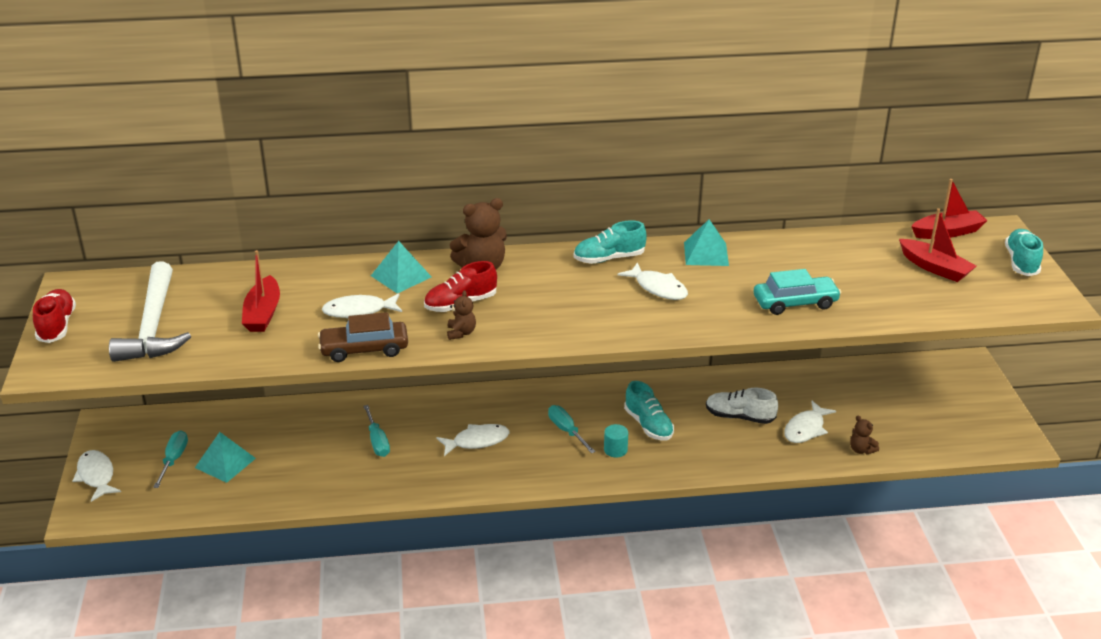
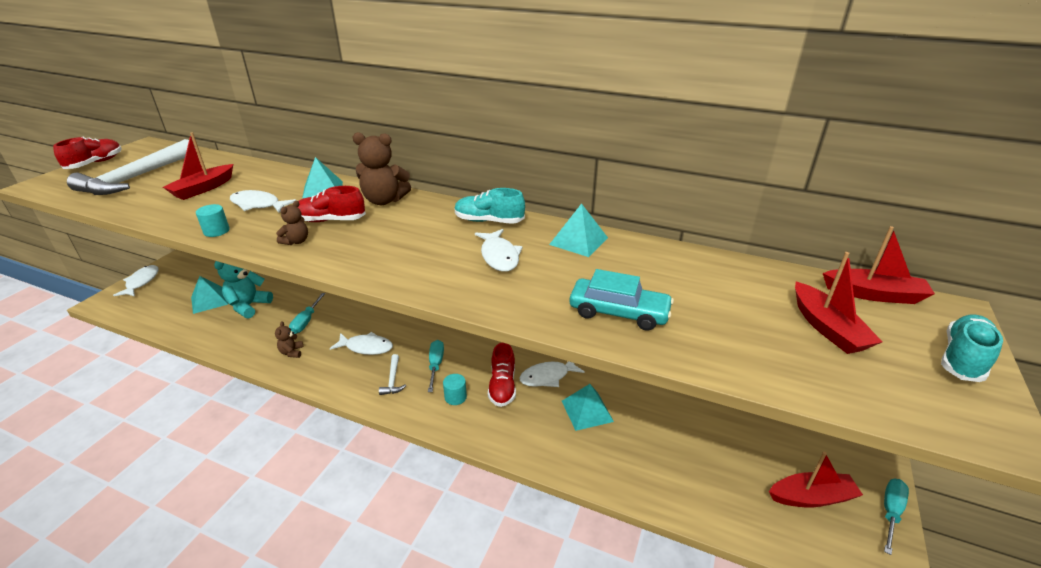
camera: 30 degrees right, 0 degrees up
turquoise screwdriver [153,431,188,488] -> turquoise screwdriver moved to [884,479,909,555]
brown car [318,312,408,362] -> turquoise cylinder [196,204,230,237]
turquoise shoe [624,381,674,441] -> red shoe [488,343,516,407]
white shoe [706,388,778,424] -> turquoise pyramid [562,384,614,431]
white fish [784,401,836,443] -> white fish moved to [520,361,585,387]
brown teddy bear [850,416,879,454] -> brown teddy bear moved to [275,321,304,358]
none -> turquoise teddy bear [214,261,273,318]
none -> white hammer [379,354,406,395]
none -> red boat [769,452,863,507]

